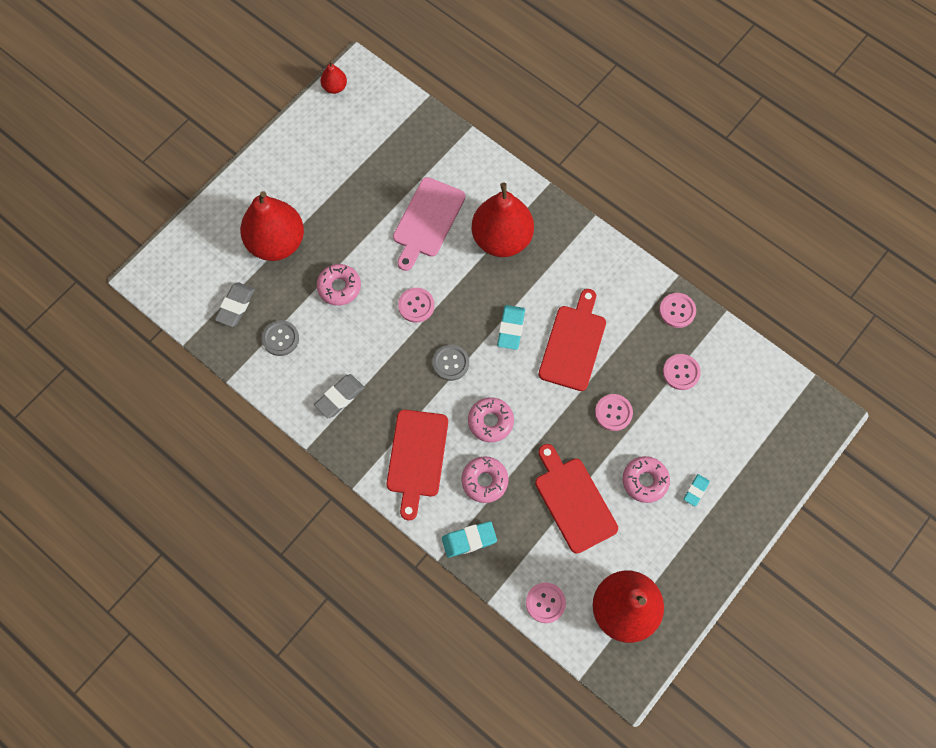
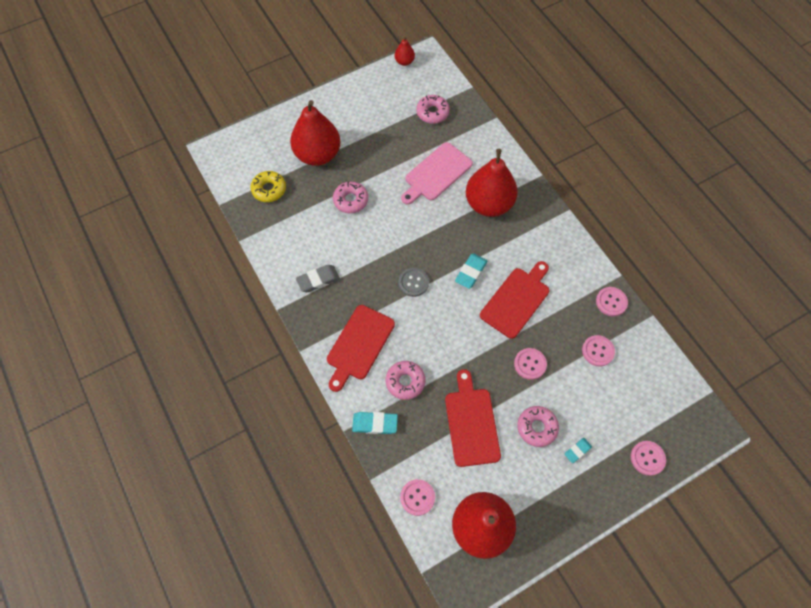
camera: 20 degrees right, 5 degrees down
grey eraser [215,282,255,327] -> yellow donut [250,171,286,202]
grey button [262,320,299,356] -> none
pink button [398,288,434,323] -> pink button moved to [631,441,666,476]
pink donut [468,397,514,442] -> pink donut moved to [416,95,450,124]

